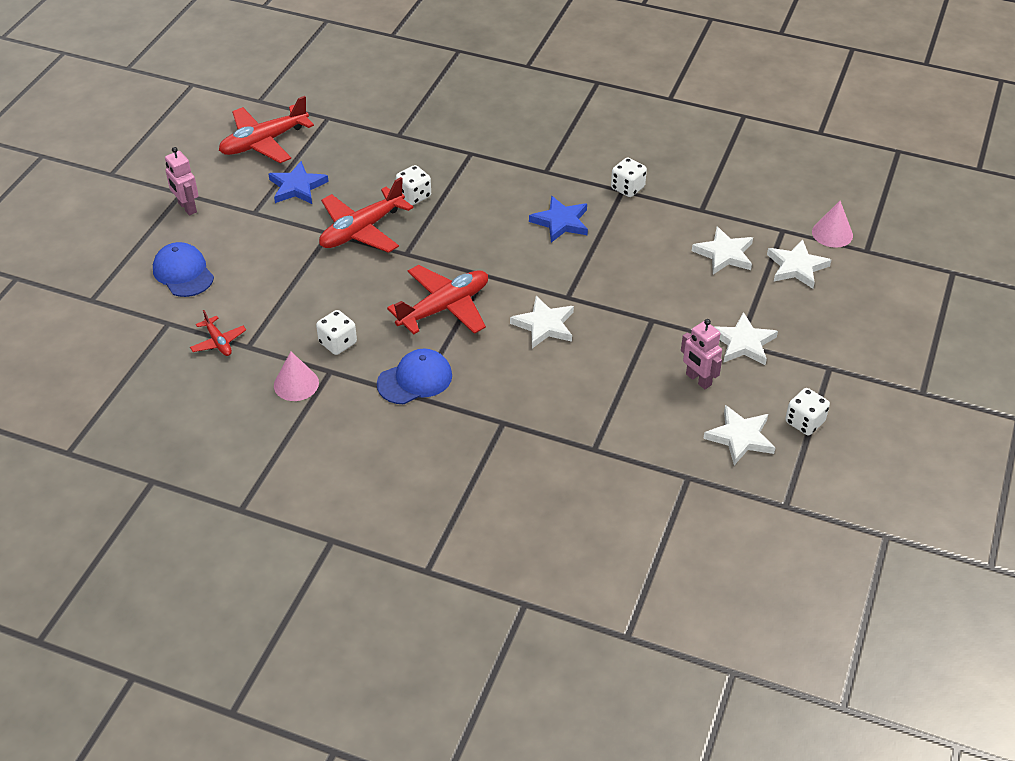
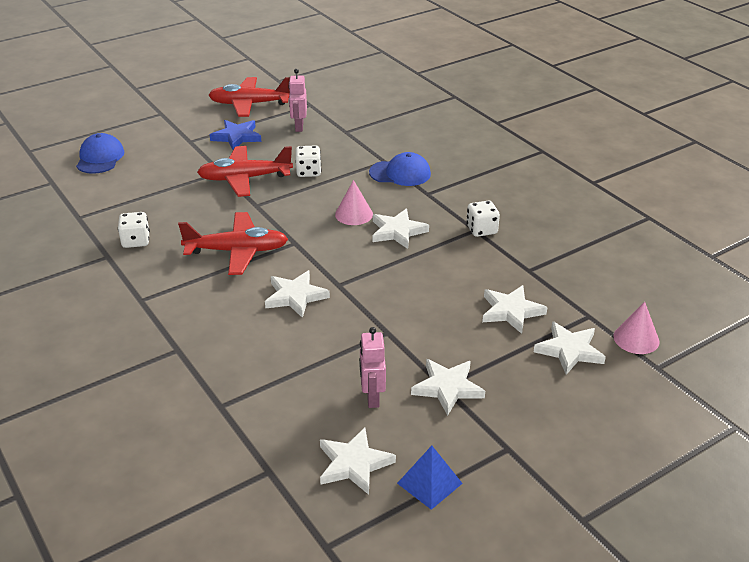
camera: 35 degrees right, 10 degrees down
pink robot [165,147,199,216] -> pink robot moved to [288,69,307,132]
red plane [190,310,246,356] -> none
pink cone [274,351,319,401] -> pink cone moved to [335,180,373,225]
blue cap [377,349,452,404] -> blue cap moved to [369,152,431,186]
blue star [529,196,588,243] -> white star [372,209,429,249]
white dice [785,388,830,435] -> blue pyramid [397,446,463,510]

